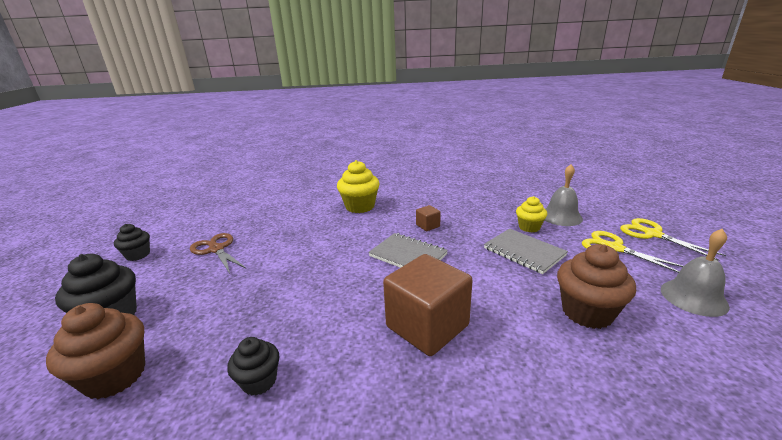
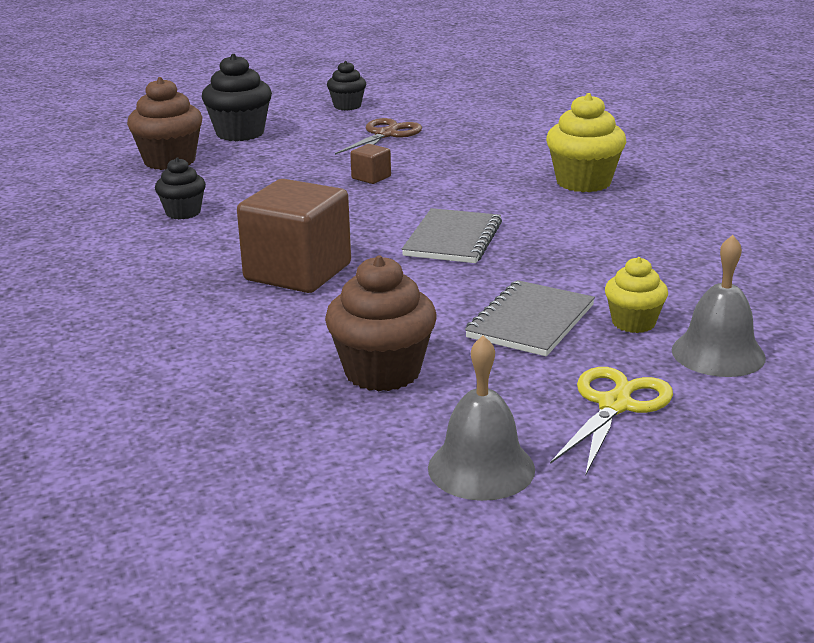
camera: 70 degrees right, 0 degrees up
brown cube [416,205,441,231] -> brown cube moved to [350,144,391,184]
yellow scissors [620,218,726,261] -> none

